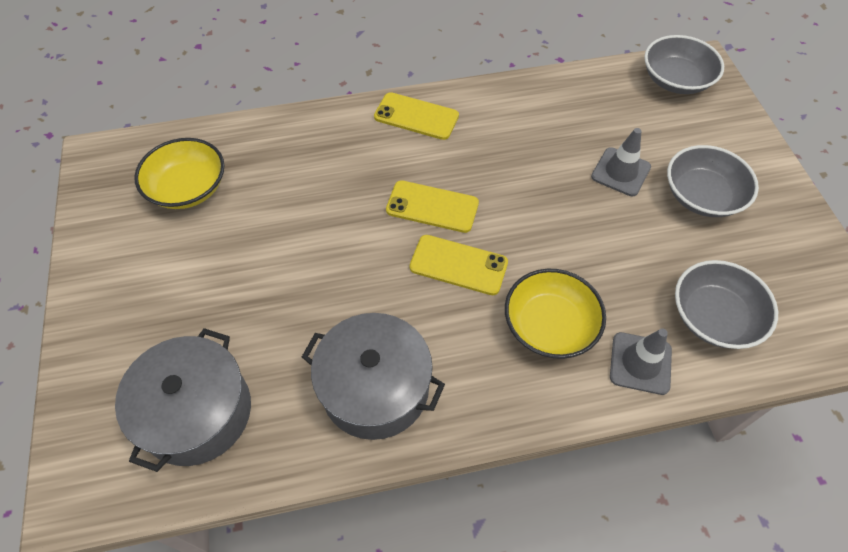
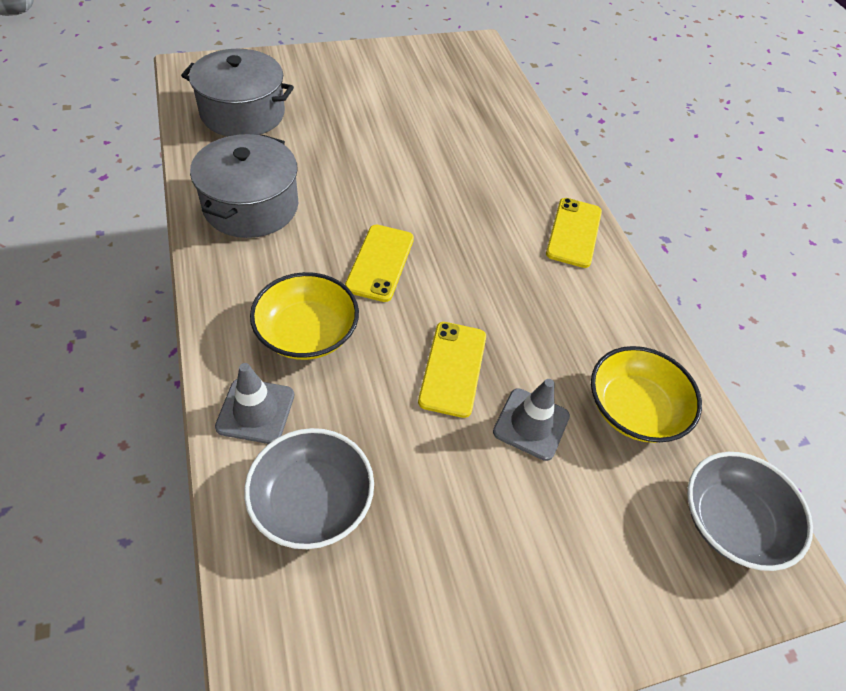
camera: 80 degrees right, 5 degrees down
yellow bowl [134,138,225,209] -> yellow bowl moved to [591,346,702,443]
yellow phone [386,180,479,233] -> yellow phone moved to [418,322,486,418]
grey bowl [667,145,759,217] -> none

